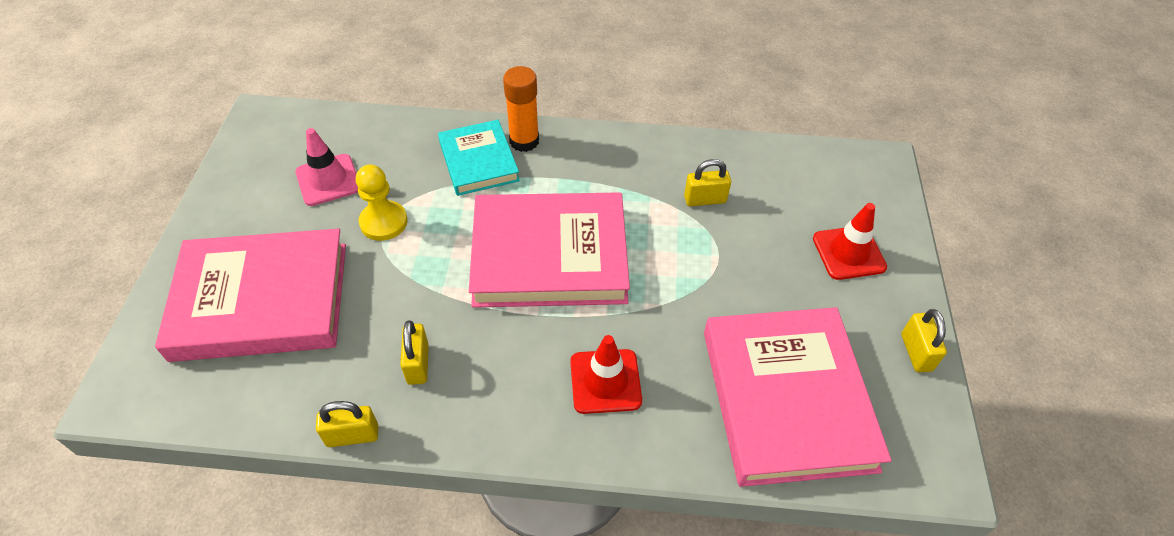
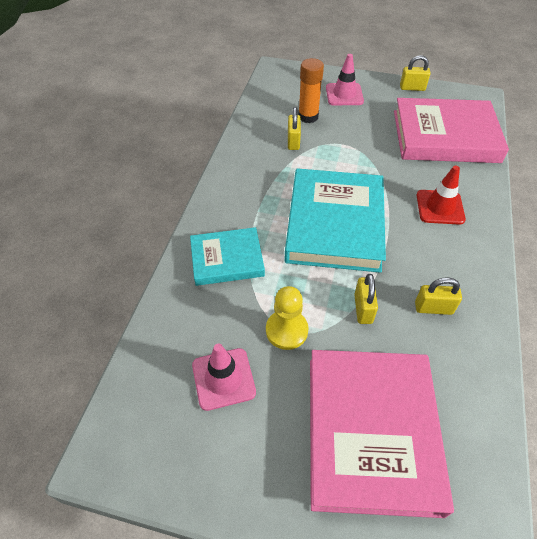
camera: 80 degrees left, 0 degrees up
yellow padlock [316,401,378,447] -> yellow padlock moved to [354,274,378,324]
pink book [469,192,630,308] -> turquoise book [284,168,386,273]
orange glue stick [503,66,539,152] -> orange glue stick moved to [298,58,324,123]
red traffic cone [813,203,887,280] -> pink traffic cone [326,54,364,105]

